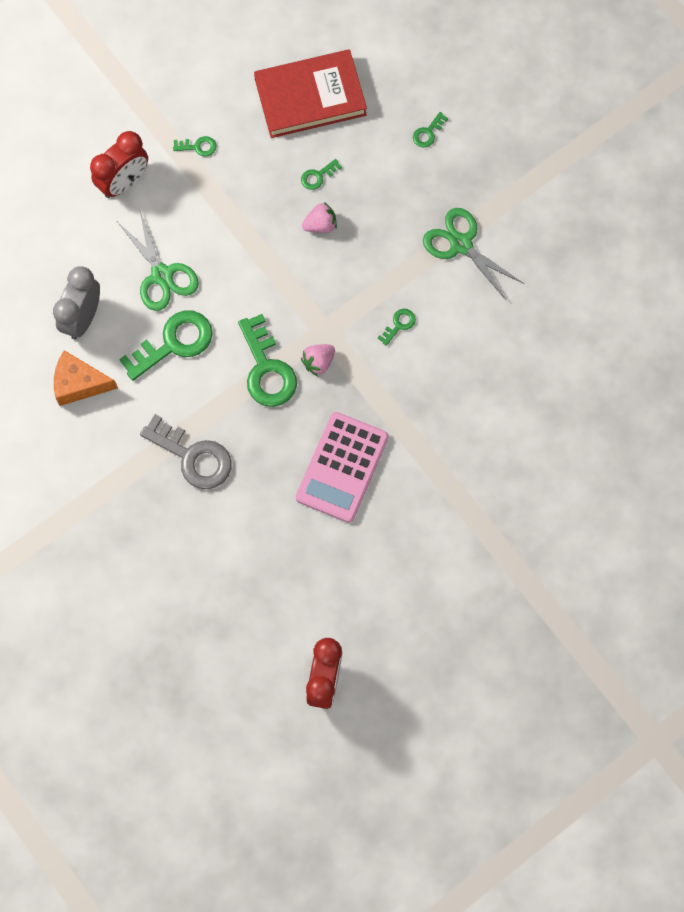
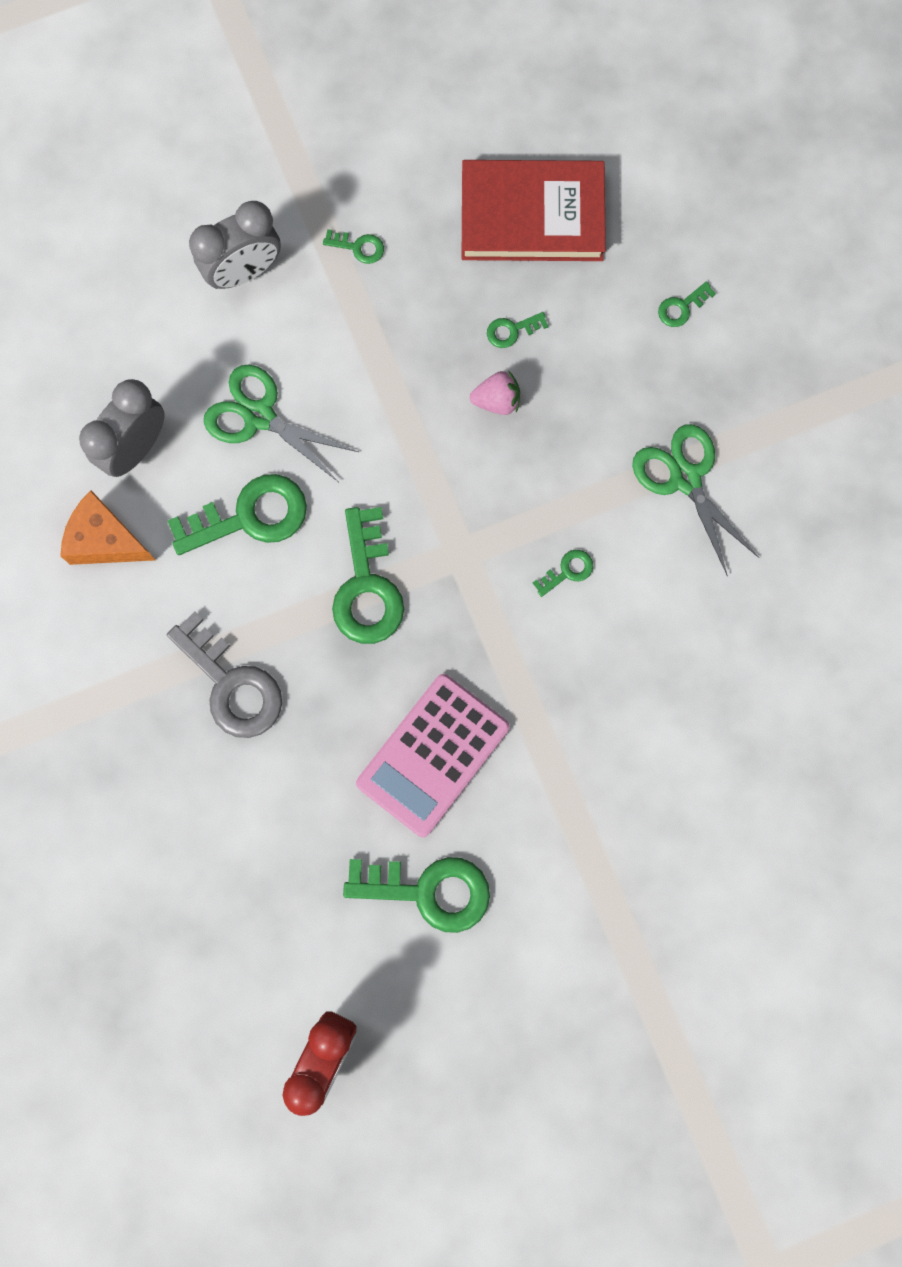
camera: 15 degrees right, 5 degrees up
red clock [90,131,148,198] -> grey clock [189,201,281,289]
green scissors [118,211,199,311] -> green scissors turned 135 degrees clockwise [204,365,358,482]
pink strawberry [301,344,335,376] -> none
none -> green key [343,857,490,933]

